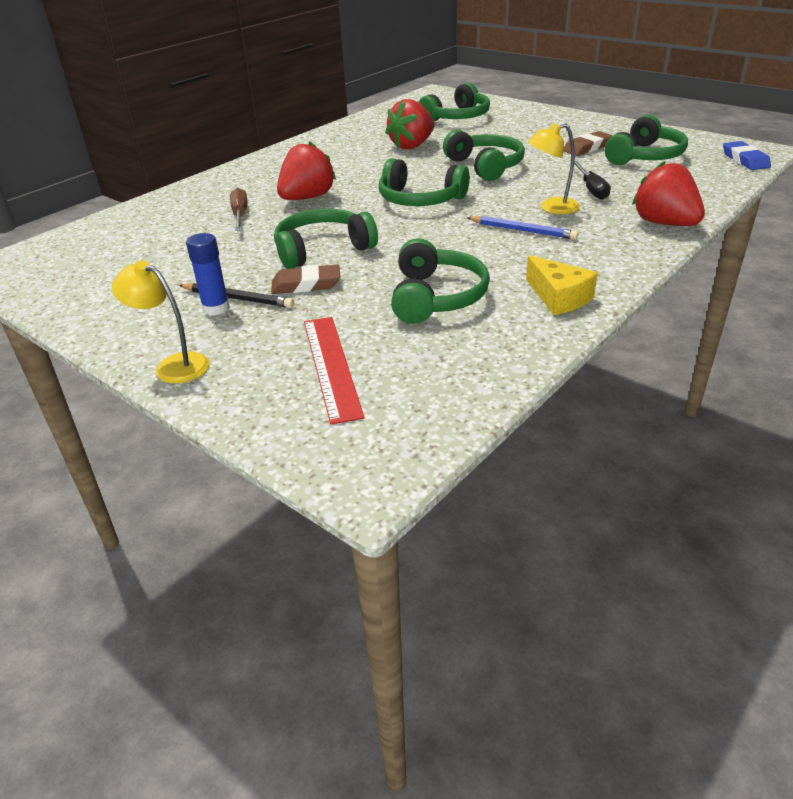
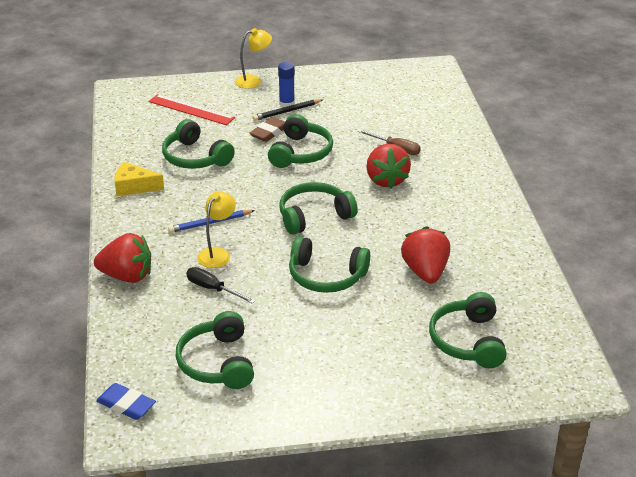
camera: 130 degrees right, 0 degrees up
brown eraser [564,131,613,156] -> none

